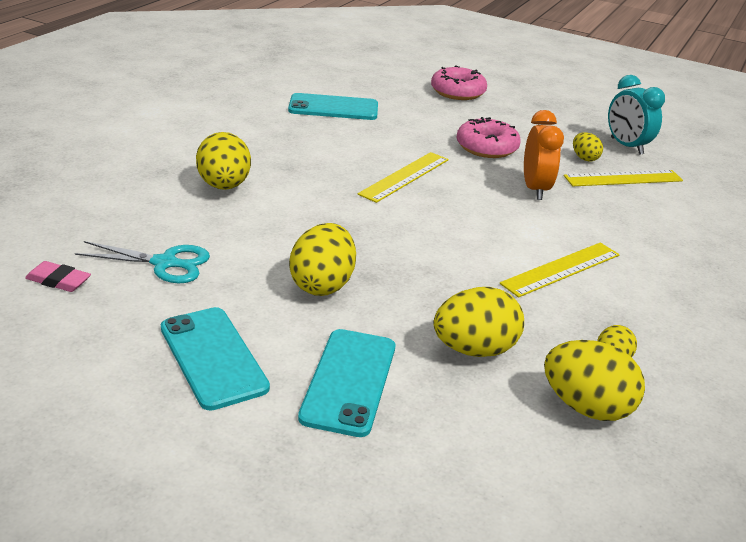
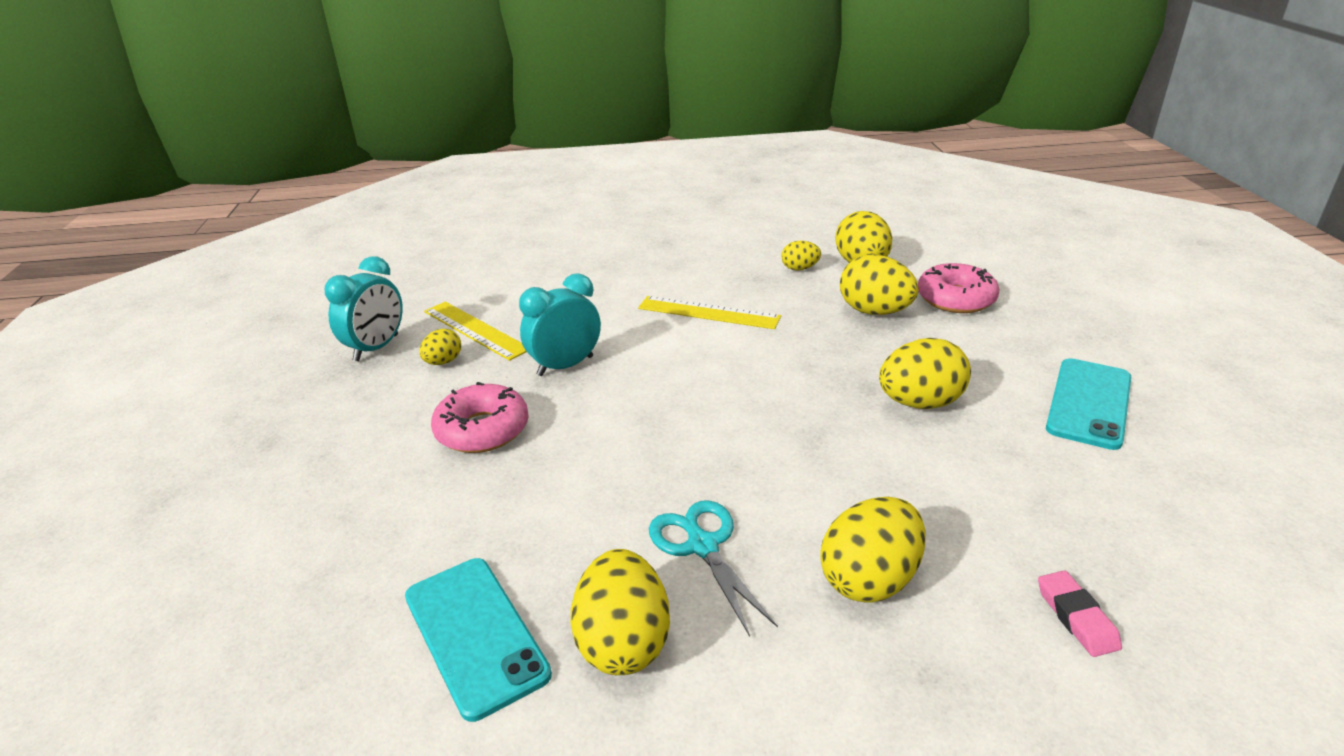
camera: 120 degrees left, 0 degrees up
pink eraser [25,261,91,292] -> pink eraser moved to [1038,571,1122,657]
turquoise scissors [75,241,210,283] -> turquoise scissors moved to [649,500,778,637]
turquoise phone [298,329,395,437] -> none
yellow ruler [358,152,449,203] -> none
pink donut [431,65,487,100] -> pink donut moved to [918,263,999,313]
orange clock [524,110,564,200] -> turquoise clock [519,273,601,376]
none -> yellow egg [571,549,670,675]

